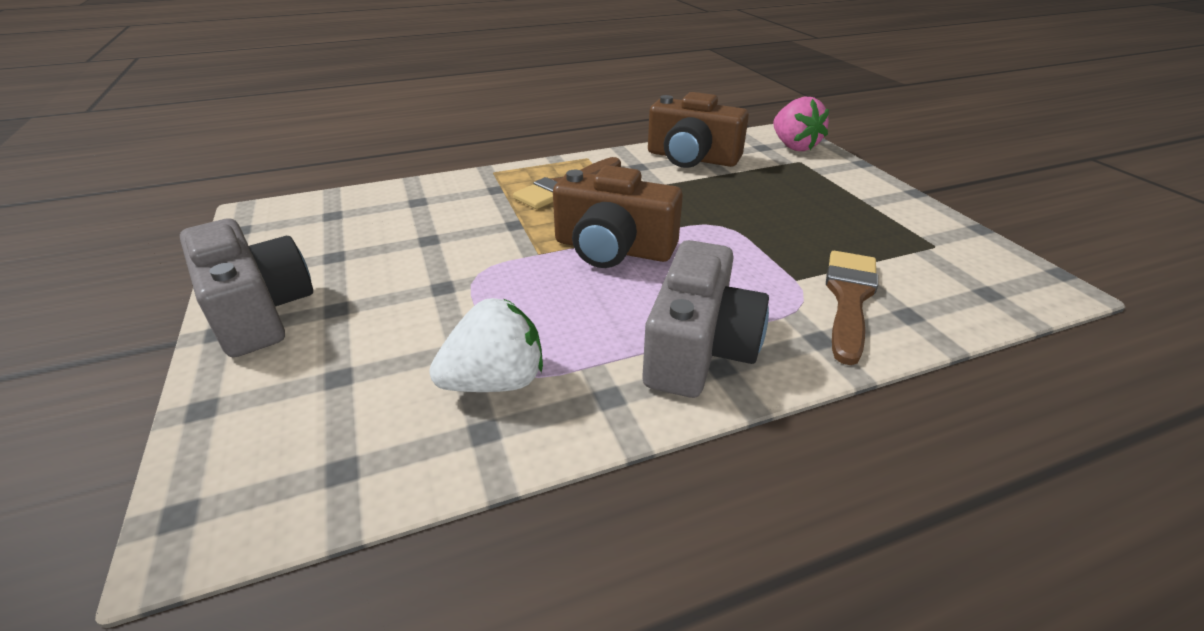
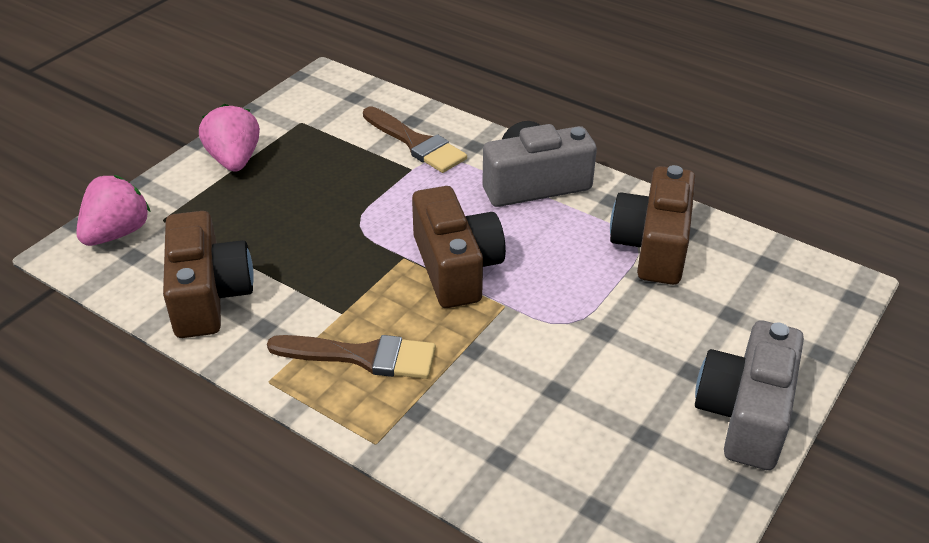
camera: 125 degrees left, 5 degrees up
white strawberry [429,298,543,392] -> brown camera [610,165,696,285]
brown brush [826,251,878,365] -> brown brush turned 120 degrees counterclockwise [363,106,467,173]
none -> pink strawberry [199,104,260,172]

